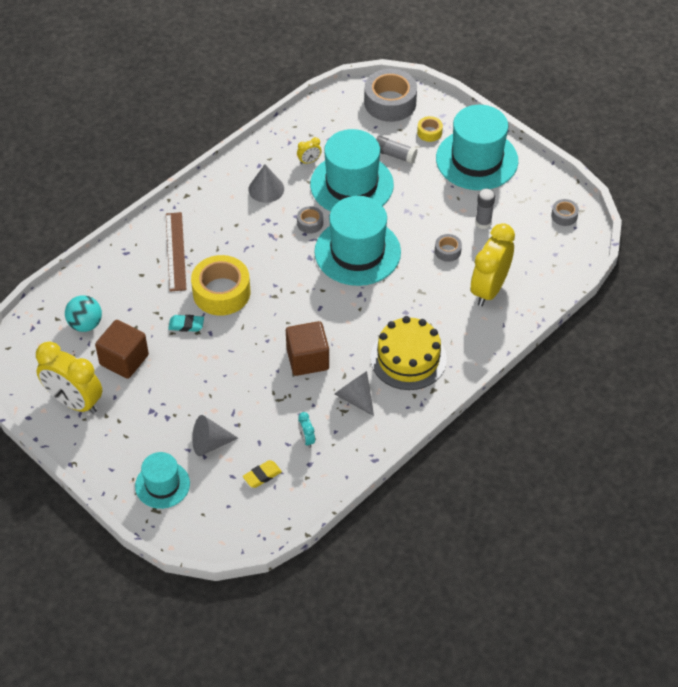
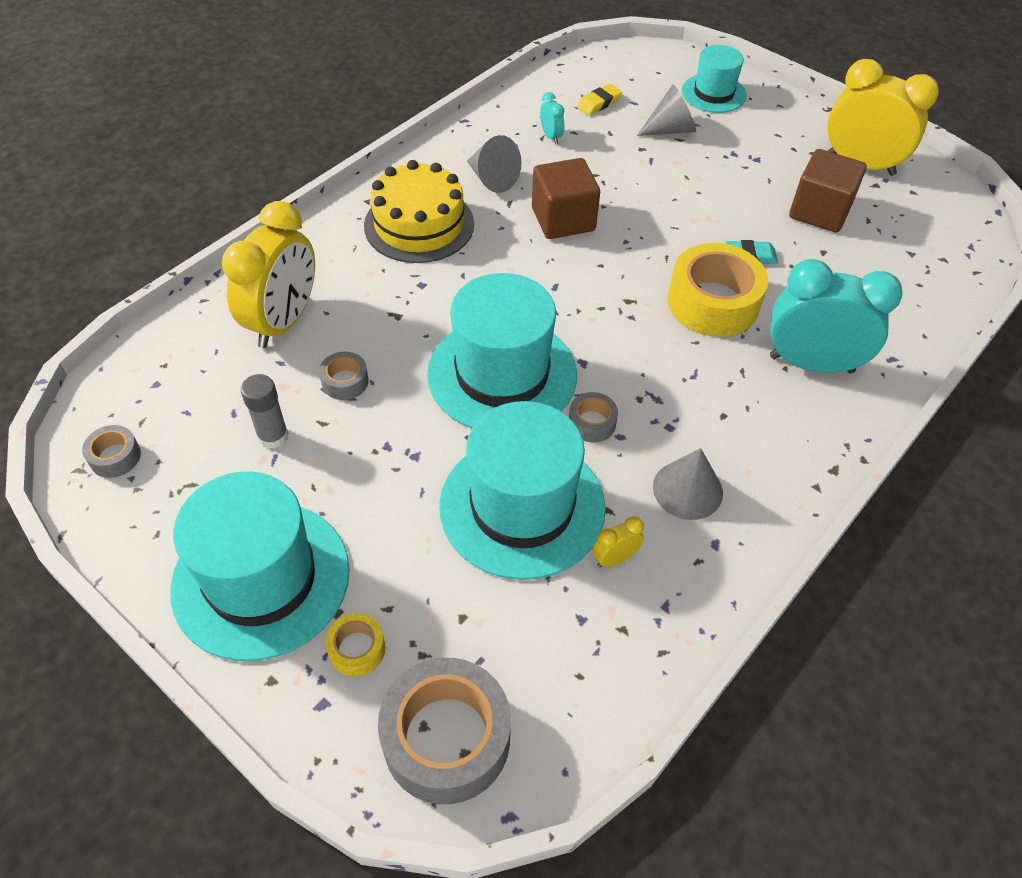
camera: 175 degrees right, 0 degrees up
turquoise ball [65,295,102,332] -> none
brown ruler [166,212,186,292] -> turquoise clock [770,259,903,373]
grey glue stick [376,136,417,164] -> none

